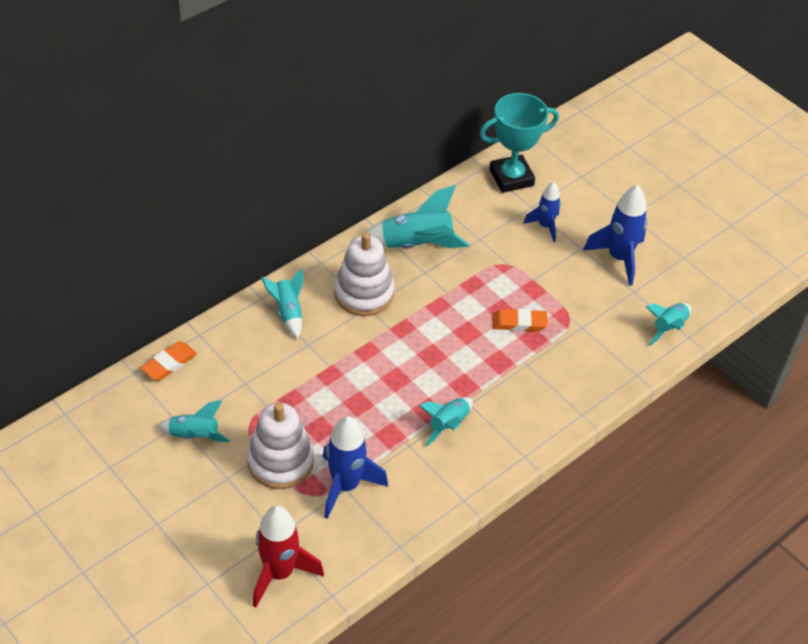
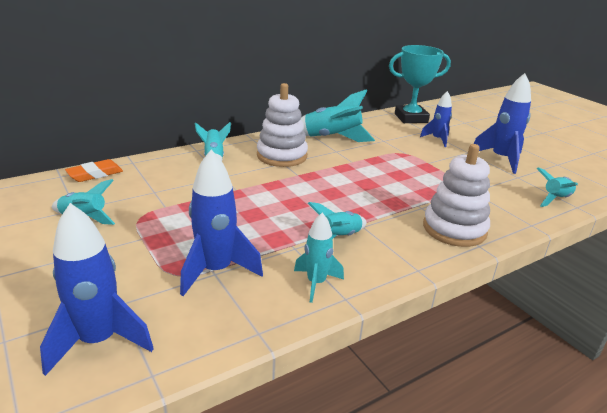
camera: 10 degrees right, 20 degrees down
white stacking toy [247,403,314,489] -> white stacking toy moved to [423,144,490,247]
red rocket [253,506,324,608] -> blue rocket [40,203,154,376]
orange eraser [492,309,548,331] -> none
none -> turquoise rocket [294,213,344,303]

